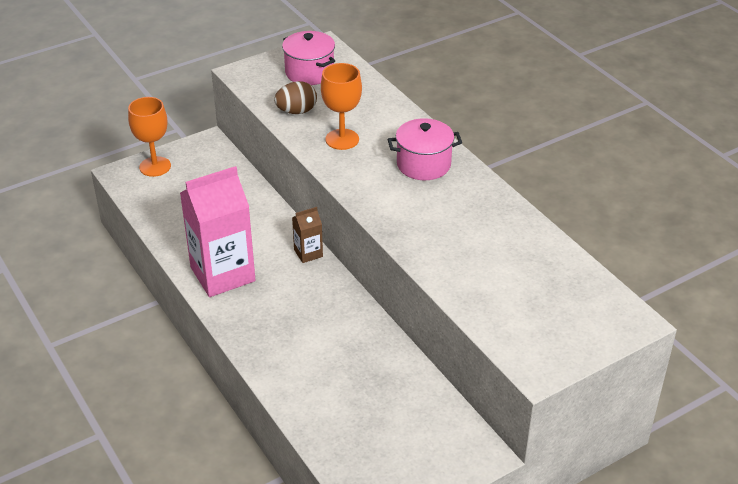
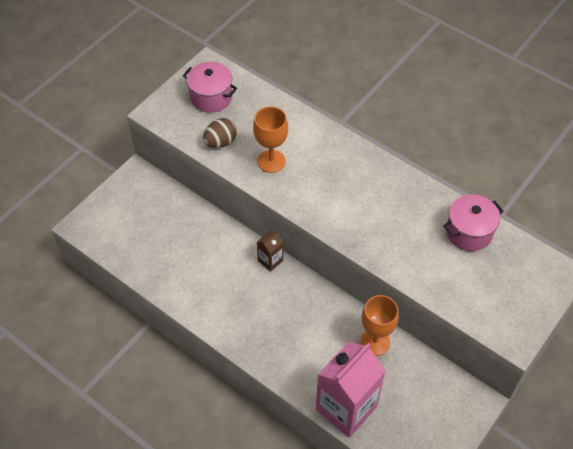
camera: 20 degrees left, 15 degrees up
orange goblet [128,97,171,177] -> orange goblet moved to [360,295,399,356]
pink carton [180,166,255,297] -> pink carton moved to [316,342,386,438]
pink pot [388,118,462,180] -> pink pot moved to [443,194,503,251]

